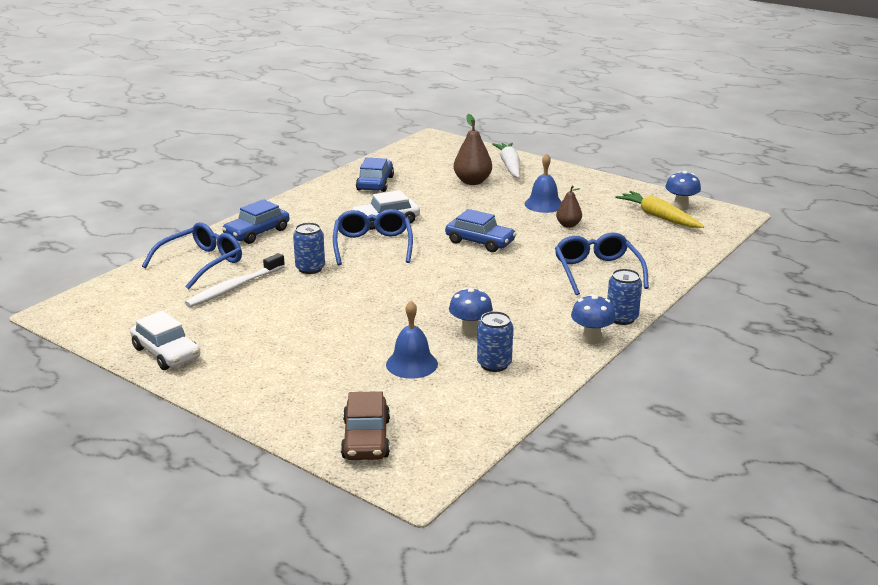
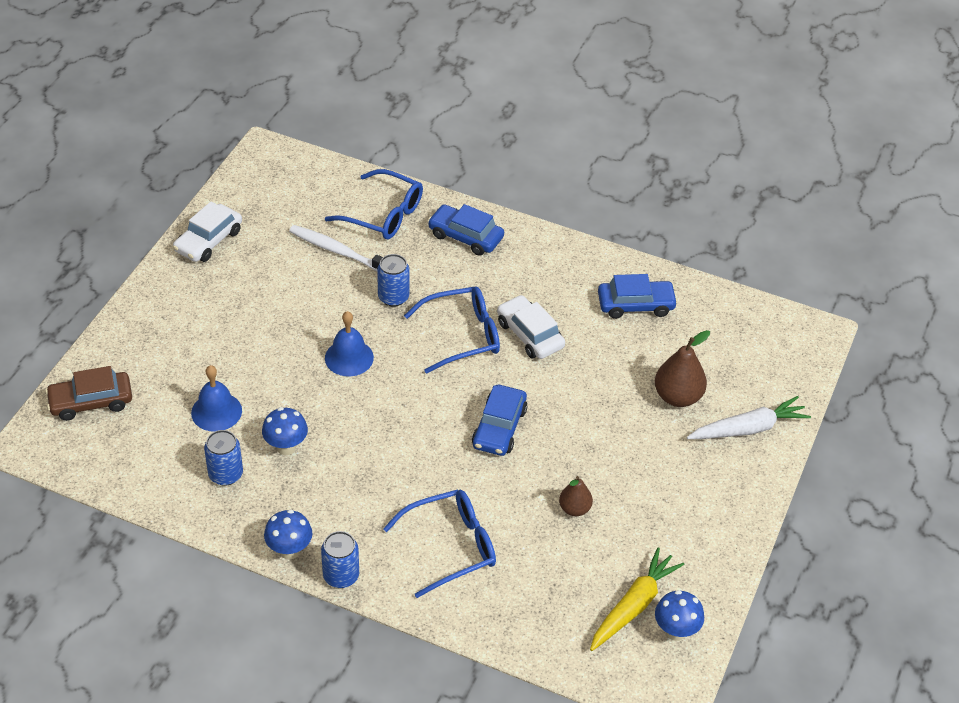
camera: 75 degrees right, 20 degrees up
blue bell [525,153,561,213] -> blue bell moved to [325,311,374,376]

